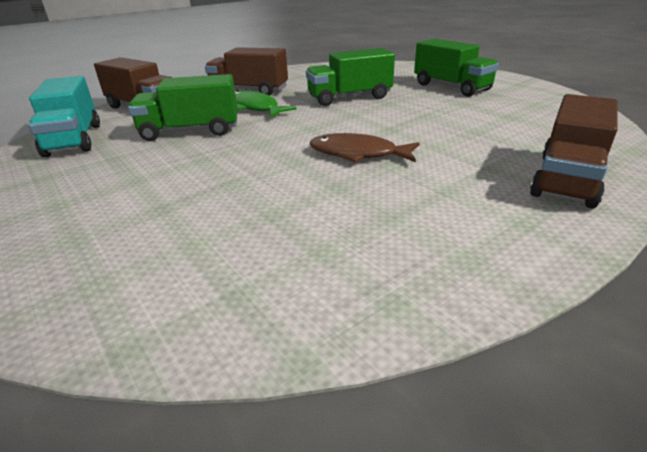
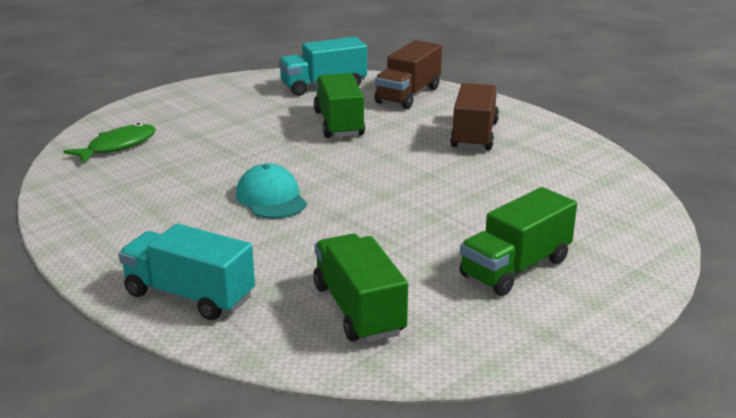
camera: 85 degrees right, 5 degrees down
green fish [235,90,296,117] -> green fish moved to [64,123,156,163]
green truck [306,48,395,106] -> green truck moved to [313,234,408,343]
brown fish [310,133,419,162] -> turquoise cap [236,164,307,219]
brown truck [530,94,618,208] -> turquoise truck [119,224,255,320]

